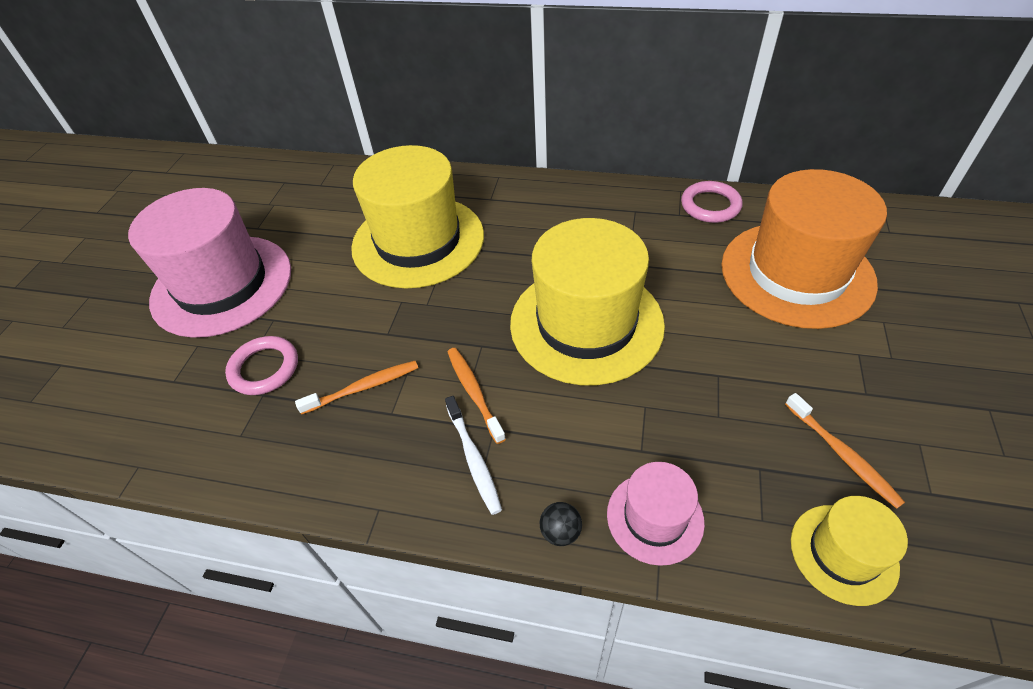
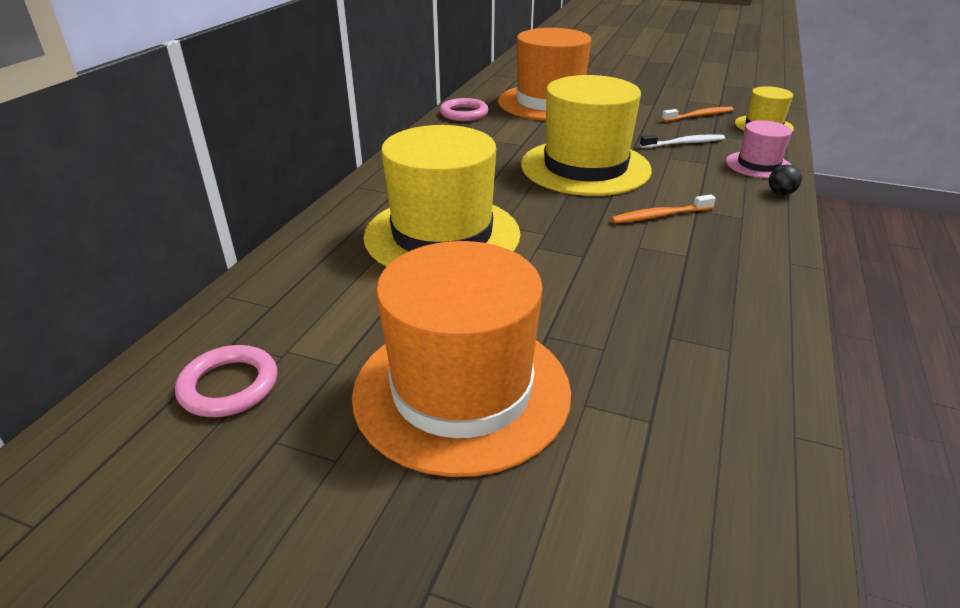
camera: 85 degrees left, 15 degrees down
pink hat [128,188,291,338] -> orange hat [352,241,571,477]
pink ring [225,336,298,395] -> pink ring moved to [175,345,277,417]
orange toothbrush [295,361,418,414] -> none
white toothbrush [445,396,502,515] -> white toothbrush moved to [640,134,725,148]

